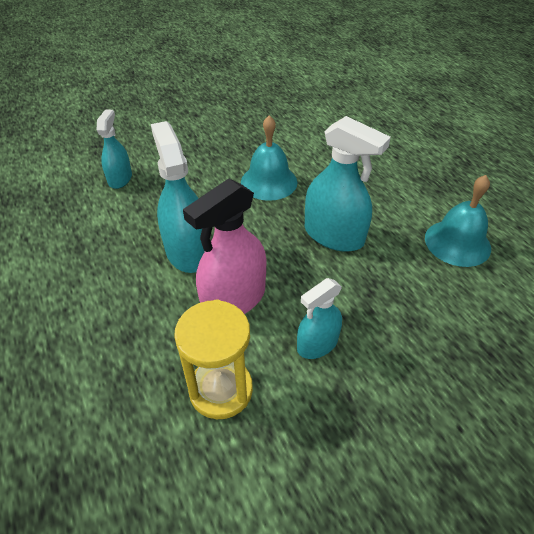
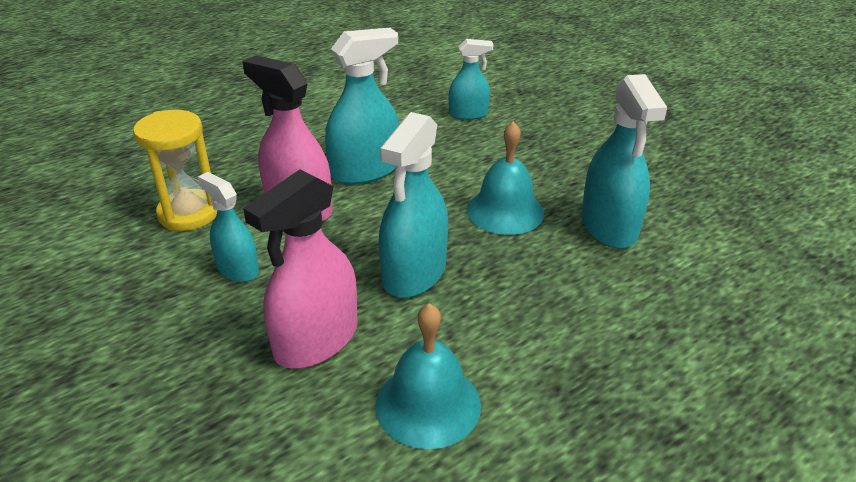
camera: 80 degrees right, 10 degrees down
none -> pink spray bottle [243,169,358,369]
none -> turquoise spray bottle [581,74,667,249]

